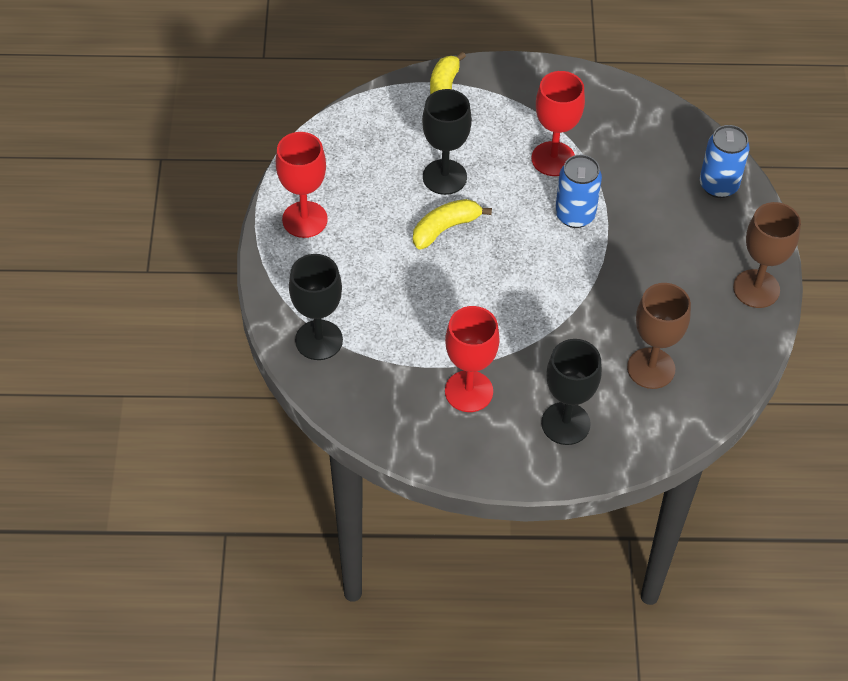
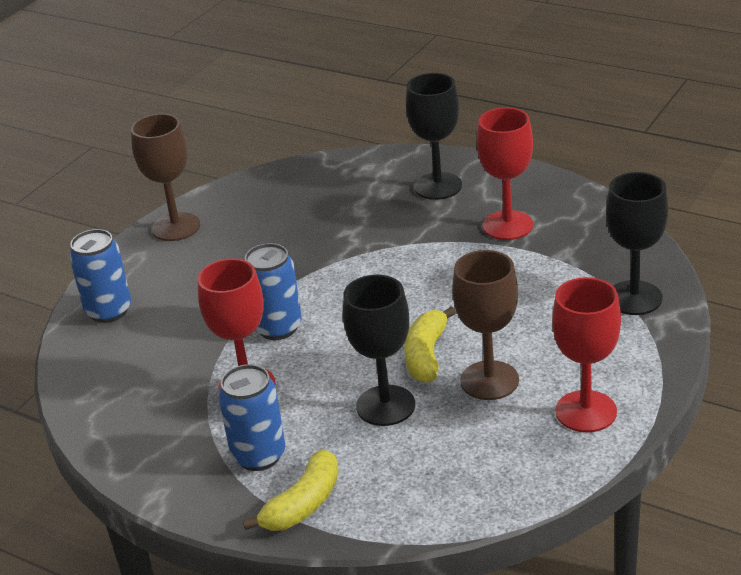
camera: 145 degrees left, 20 degrees down
yellow banana [413,199,492,249] -> yellow banana turned 105 degrees clockwise [404,306,456,383]
brown goblet [627,283,691,389] -> brown goblet moved to [452,250,519,400]
none -> blue can [219,364,285,471]

